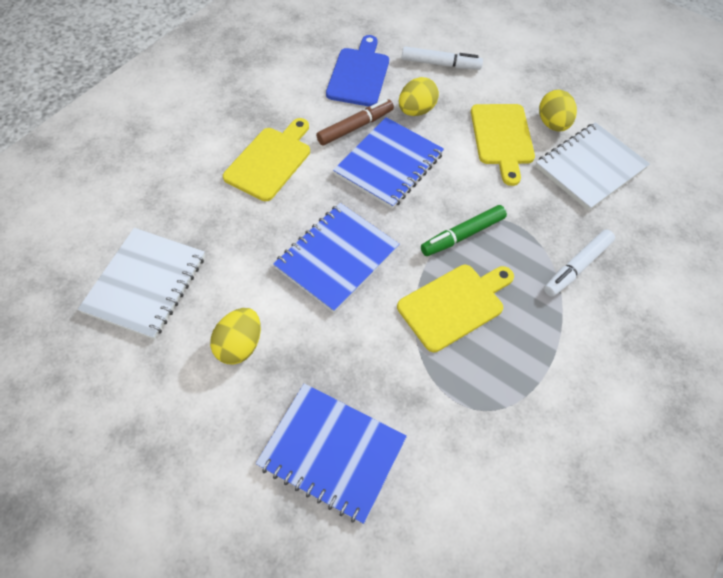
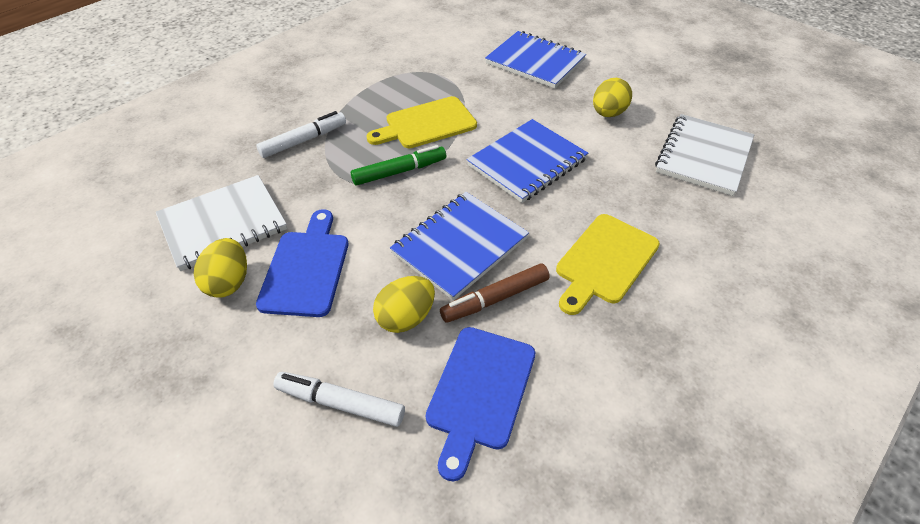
camera: 170 degrees left, 10 degrees down
yellow cutting board [471,104,535,186] -> blue cutting board [256,209,349,317]

